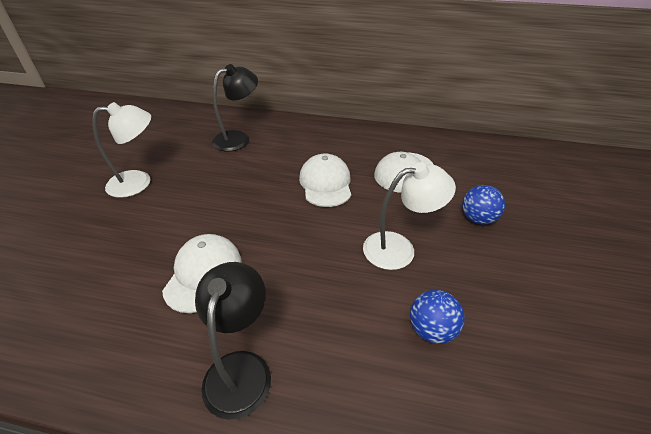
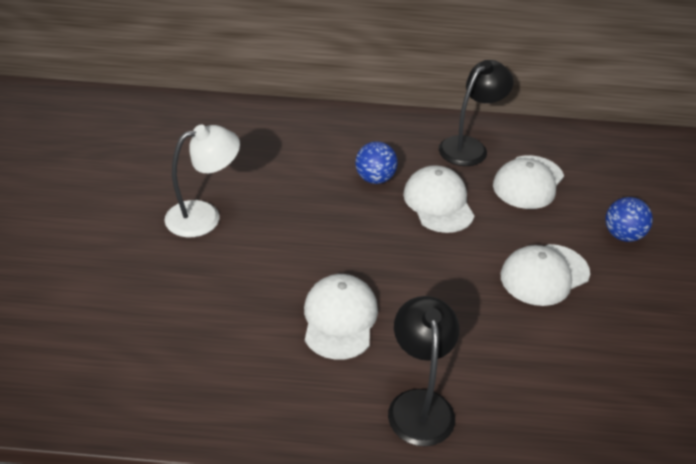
camera: 10 degrees left, 0 degrees up
black lamp [212,64,258,151] -> black lamp moved to [439,60,514,166]
white lamp [363,162,456,270] -> white cap [500,244,590,306]
blue ball [410,290,465,344] -> blue ball moved to [355,141,398,184]

